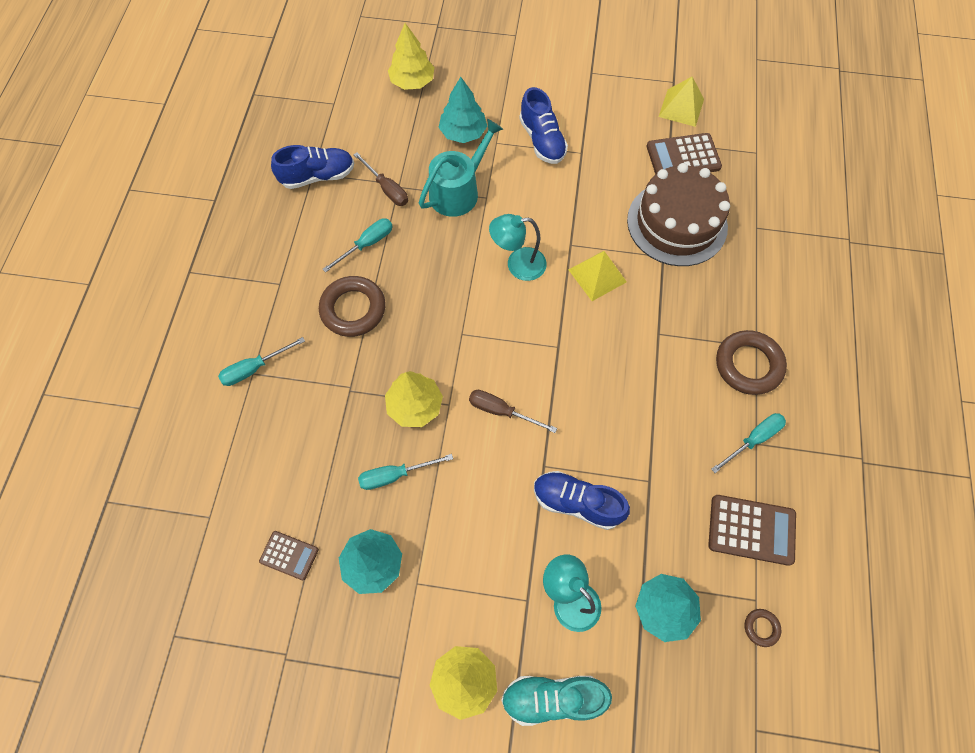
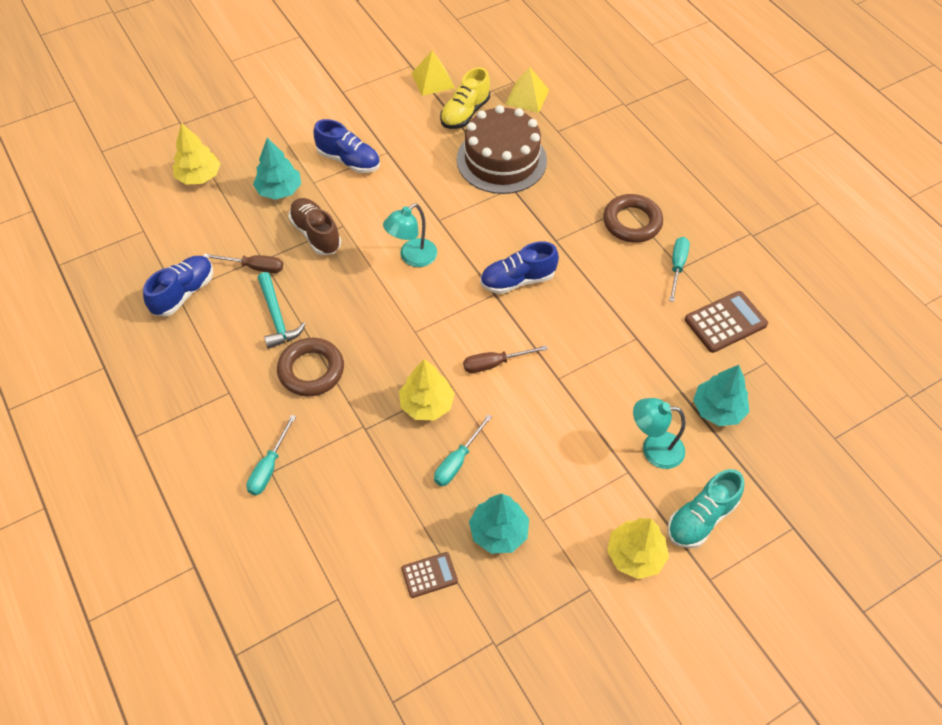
camera: 40 degrees left, 10 degrees down
turquoise screwdriver [323,218,393,272] -> turquoise hammer [258,272,306,349]
turquoise watering can [419,119,503,217] -> brown shoe [288,198,341,255]
blue shoe [534,471,630,530] -> blue shoe moved to [480,242,559,294]
yellow pyramid [569,251,627,301] -> yellow pyramid moved to [505,67,549,113]
brown calculator [647,133,722,175] -> yellow shoe [440,67,490,129]
brown ring [744,609,781,647] -> none

